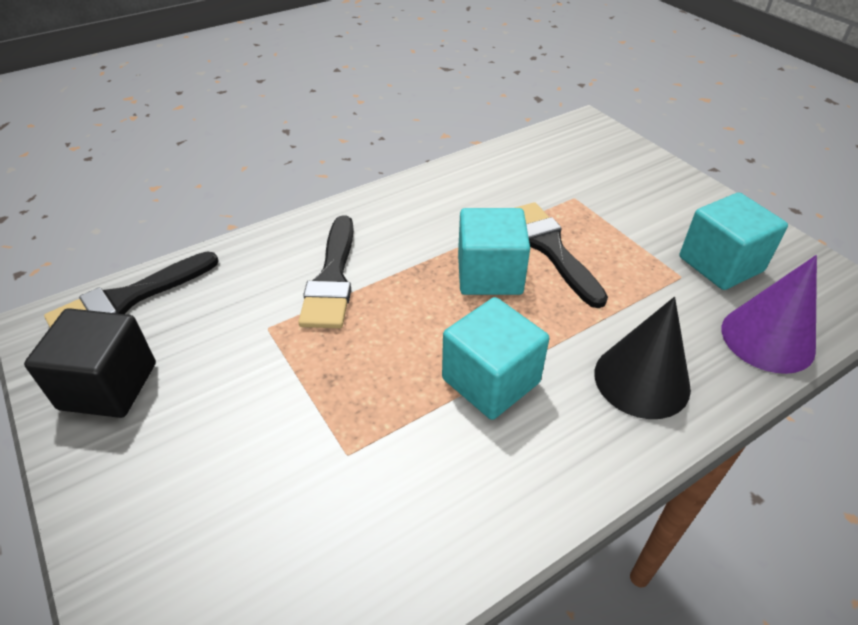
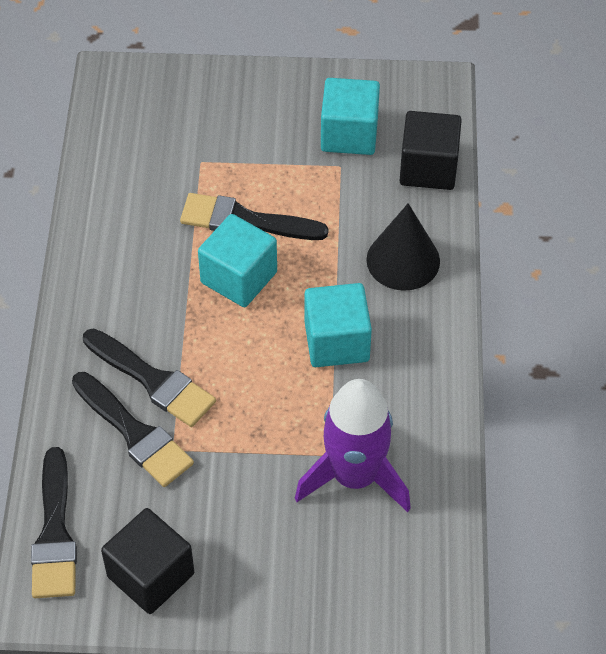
camera: 55 degrees left, 10 degrees up
purple cone [722,255,817,374] -> black cube [400,111,462,190]
none -> black brush [72,372,194,487]
none -> purple rocket [295,379,411,512]

